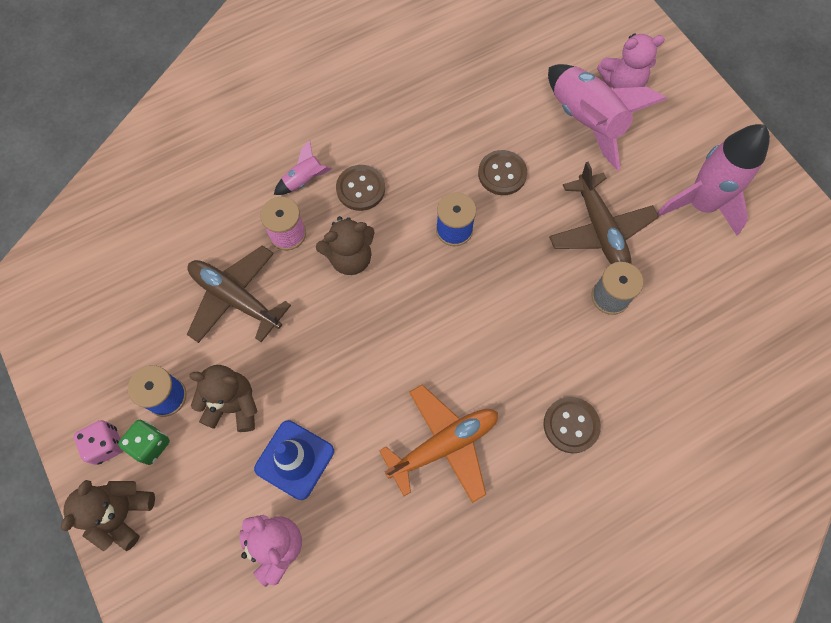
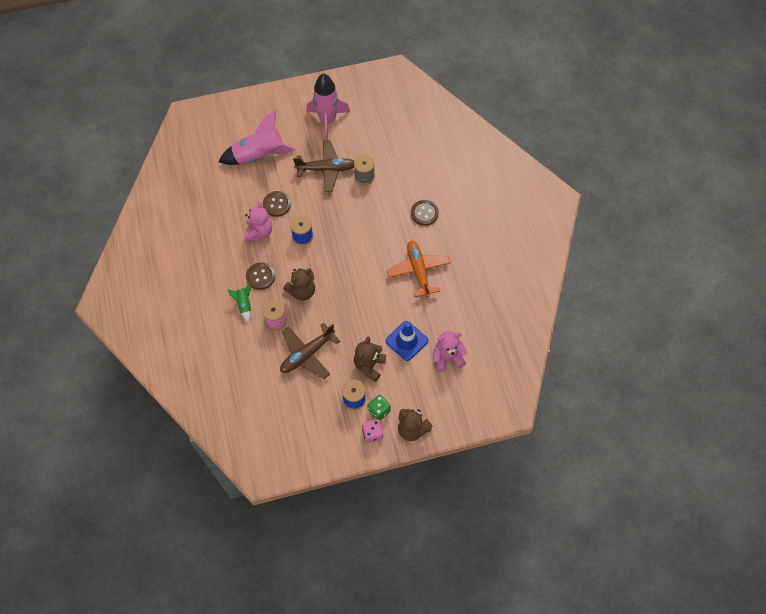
camera: 75 degrees left, 5 degrees down
pink rocket [274,140,333,195] -> green rocket [228,283,251,323]
brown teddy bear [316,216,375,275] -> brown teddy bear turned 60 degrees clockwise [283,268,315,300]
pink teddy bear [597,33,665,88] -> pink teddy bear moved to [244,201,272,242]

